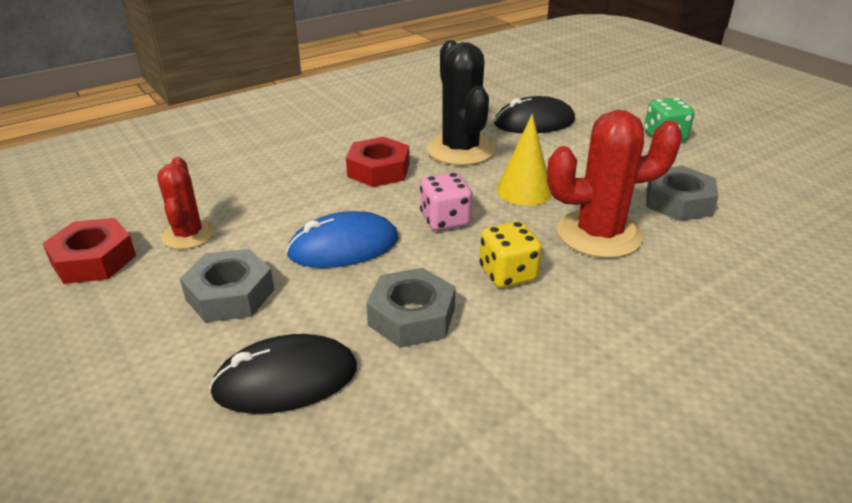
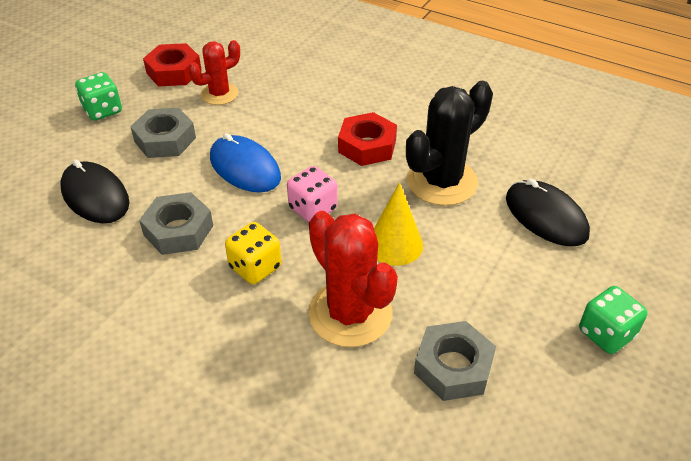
camera: 65 degrees right, 10 degrees up
none -> green dice [75,72,122,121]

